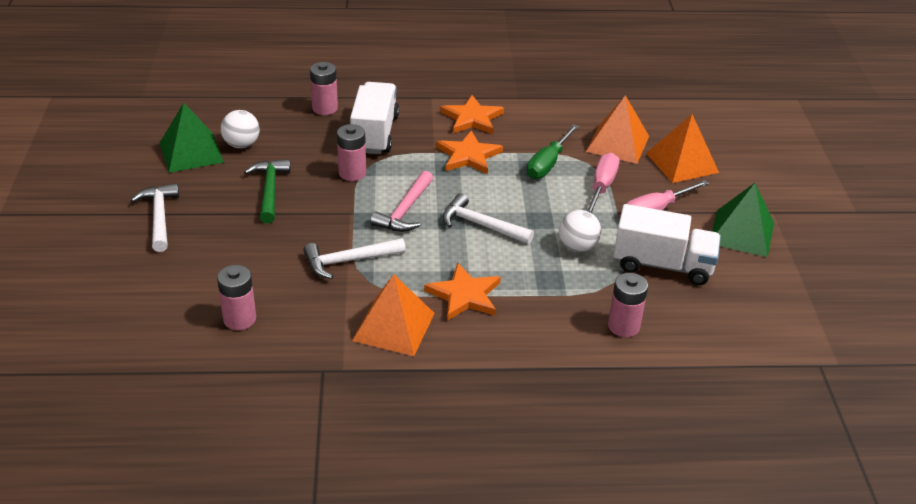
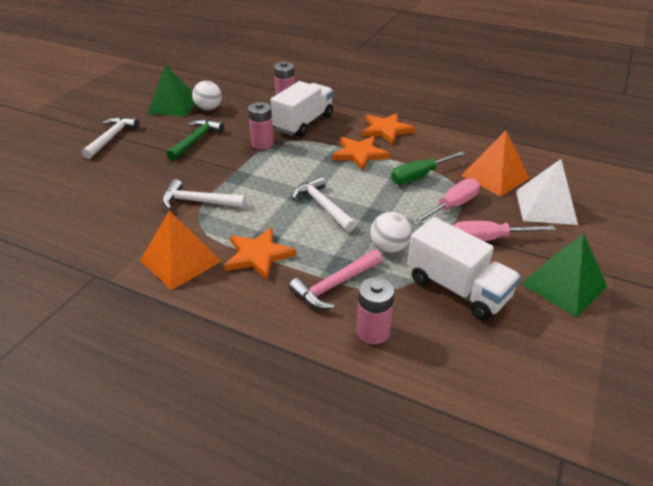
camera: 30 degrees right, 0 degrees up
pink battery [217,265,256,330] -> none
pink hammer [370,171,433,232] -> pink hammer moved to [289,250,382,309]
orange pyramid [646,114,719,183] -> white pyramid [516,159,578,225]

